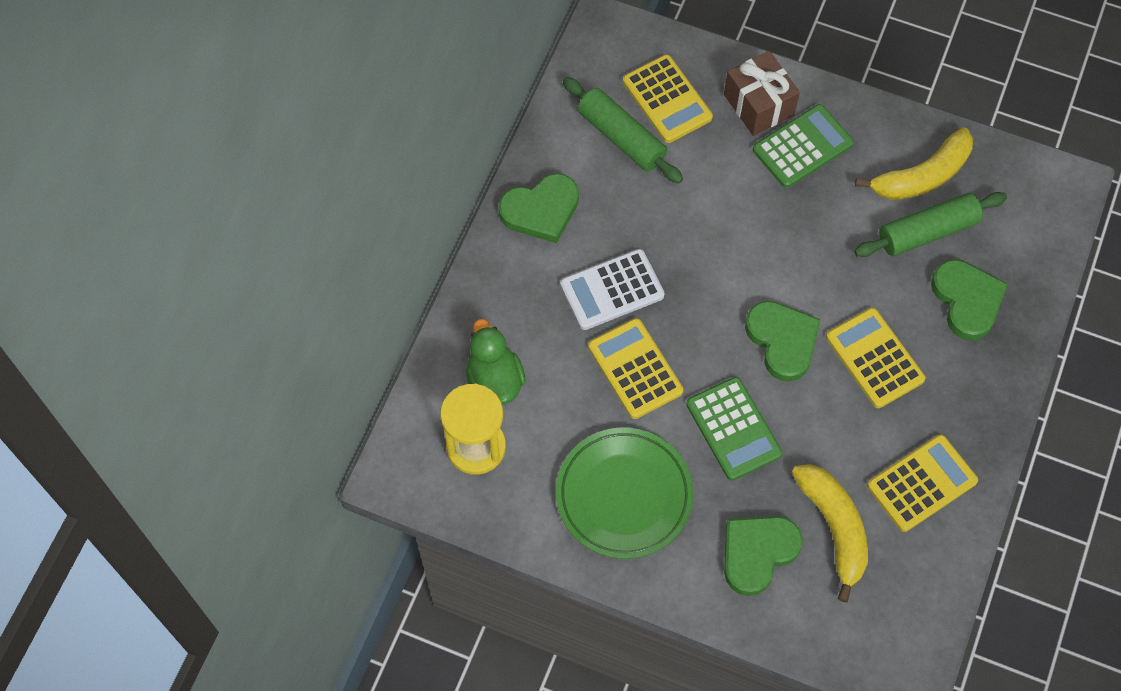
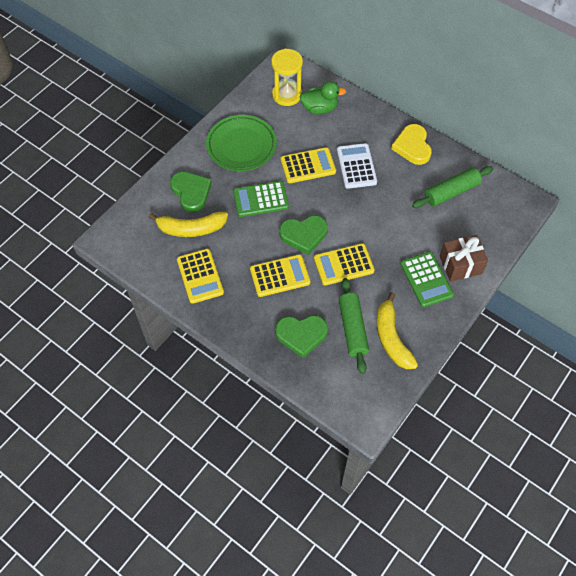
camera: 105 degrees right, 5 degrees down
green heart [499,173,579,243] -> yellow heart [391,124,432,165]
yellow calculator [623,55,713,143] -> yellow calculator moved to [314,243,375,285]

